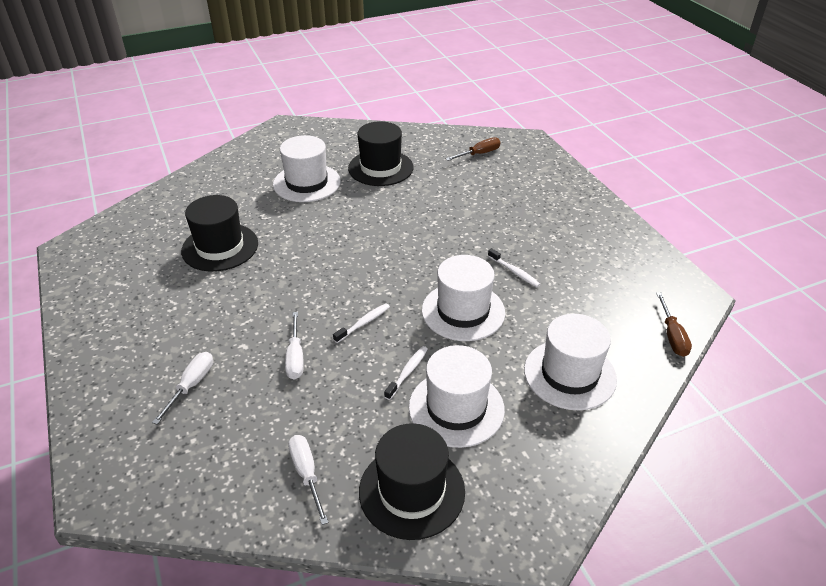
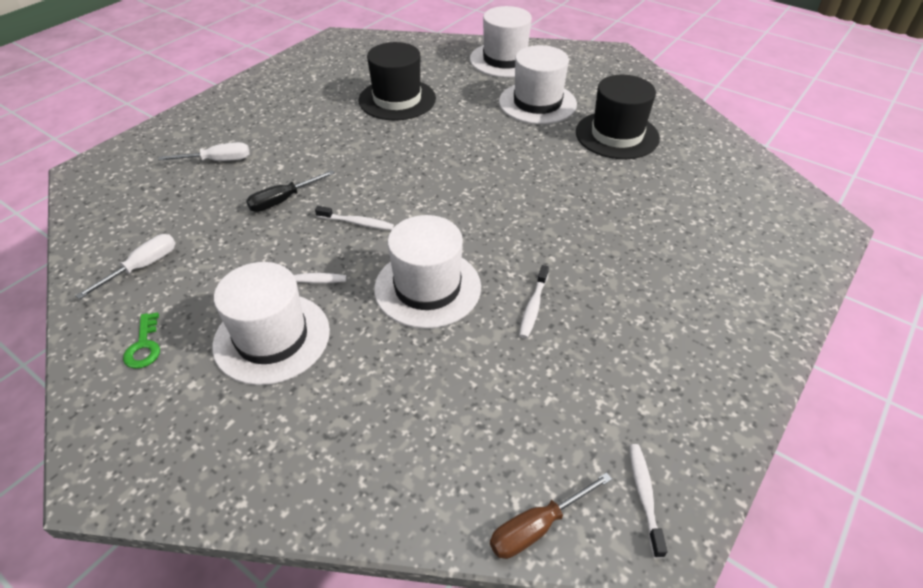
camera: 60 degrees right, 5 degrees up
white screwdriver [285,312,304,380] -> black screwdriver [246,170,335,212]
black hat [359,423,465,540] -> green key [123,312,160,369]
brown screwdriver [446,137,501,161] -> none
white hat [524,314,617,410] -> white hat moved to [470,6,532,77]
none -> white toothbrush [629,444,667,558]

